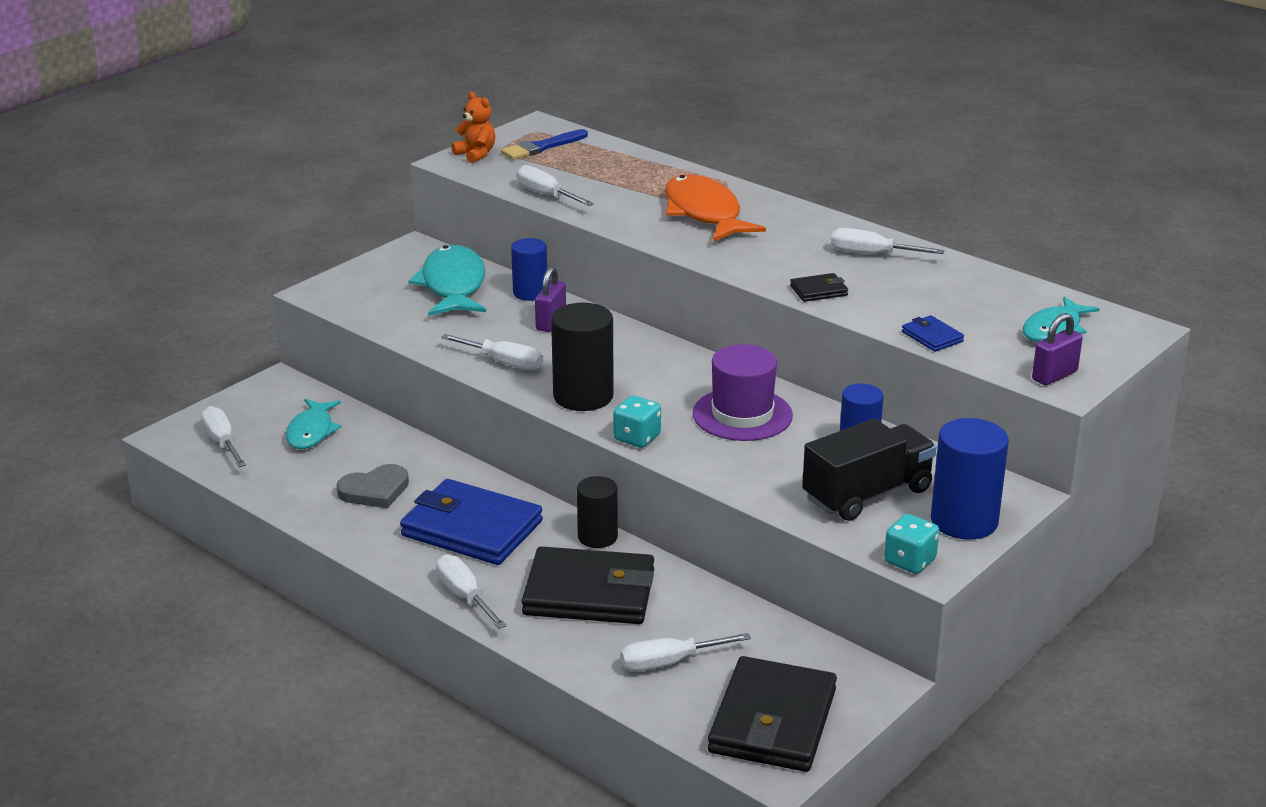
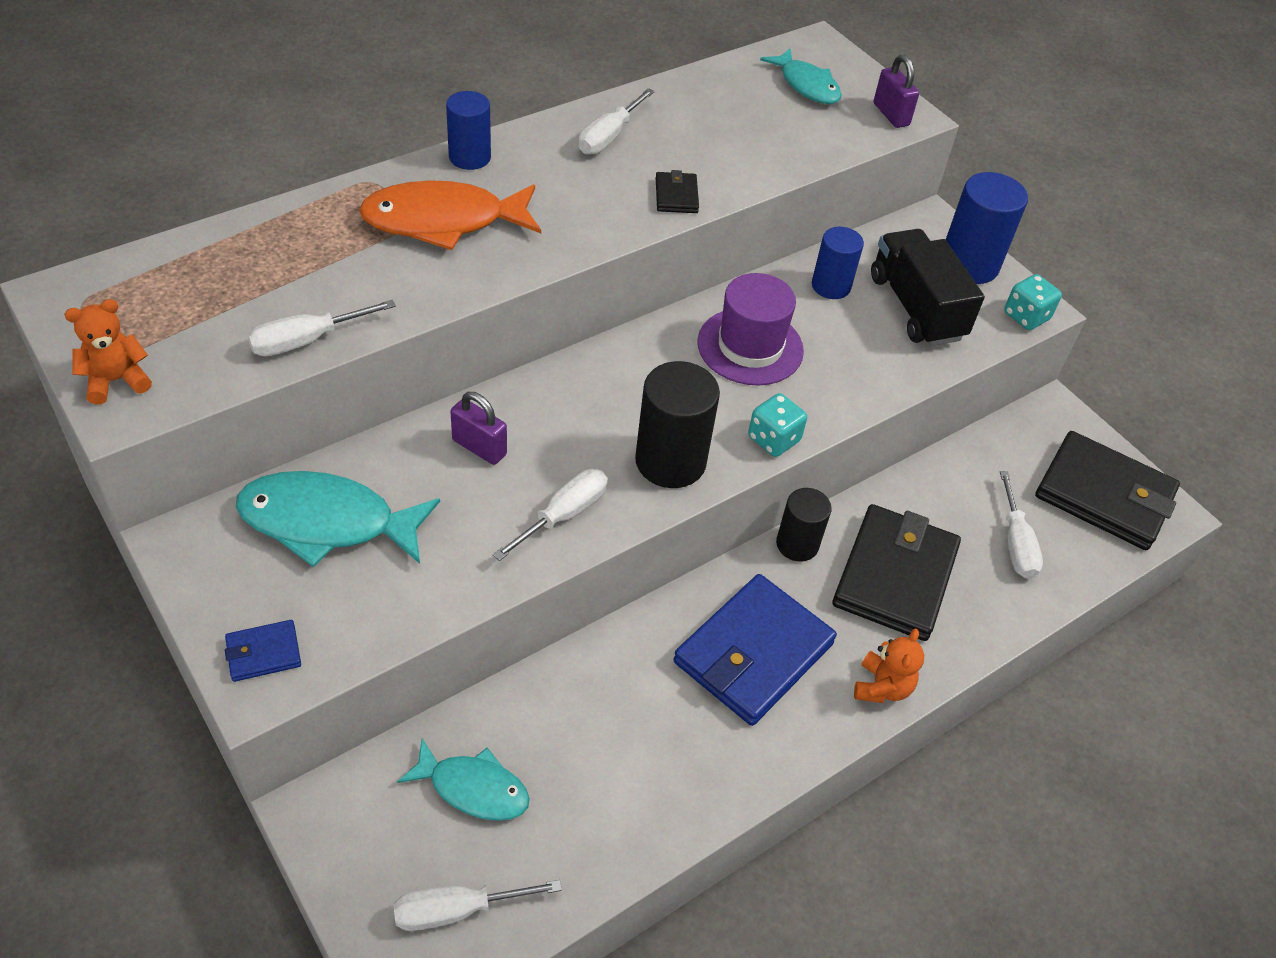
camera: 80 degrees left, 20 degrees up
grey heart [336,464,409,508] -> none
white screwdriver [436,554,507,629] -> orange teddy bear [854,629,924,703]
blue brush [501,129,588,160] -> none
blue cylinder [511,238,547,301] -> blue cylinder moved to [446,91,491,170]
blue wallet [902,315,964,352] -> blue wallet moved to [225,620,301,682]

